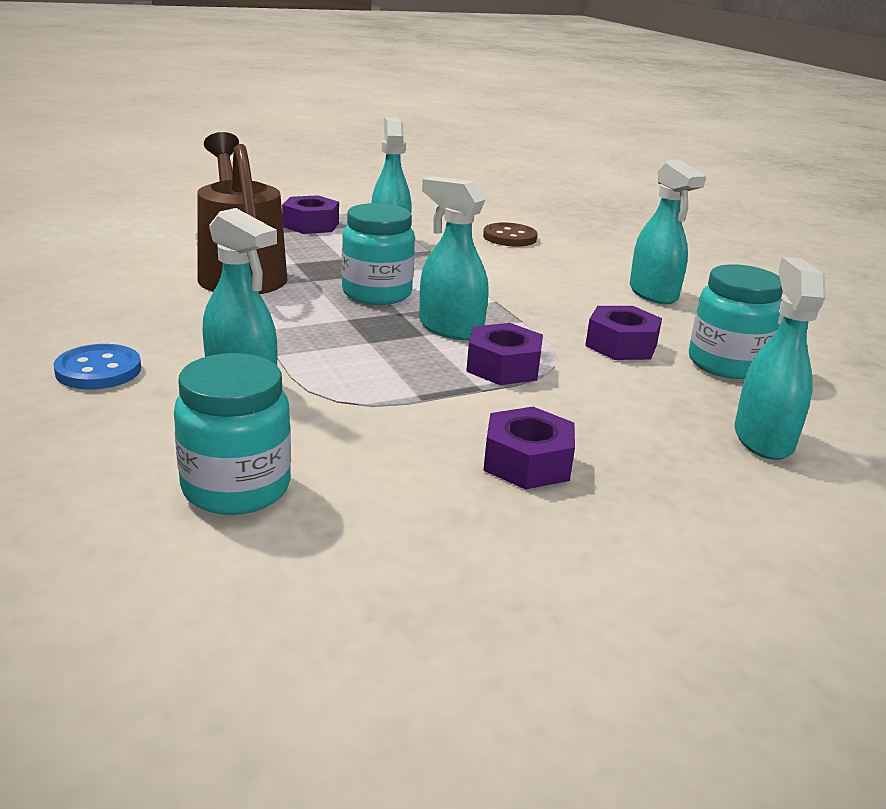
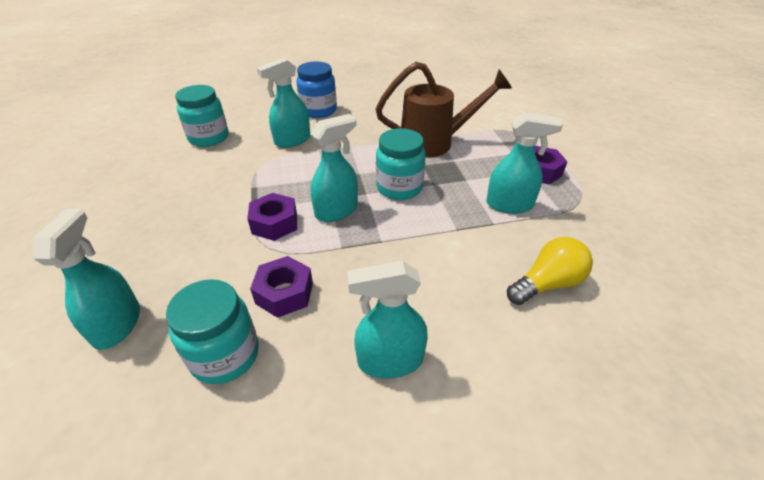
camera: 105 degrees right, 15 degrees up
blue button [54,344,141,390] -> blue jar [296,62,337,118]
brown button [483,223,538,247] -> yellow light bulb [507,237,593,305]
purple nut [483,407,575,490] -> none
turquoise spray bottle [735,257,826,460] -> turquoise spray bottle turned 105 degrees counterclockwise [33,208,140,350]

